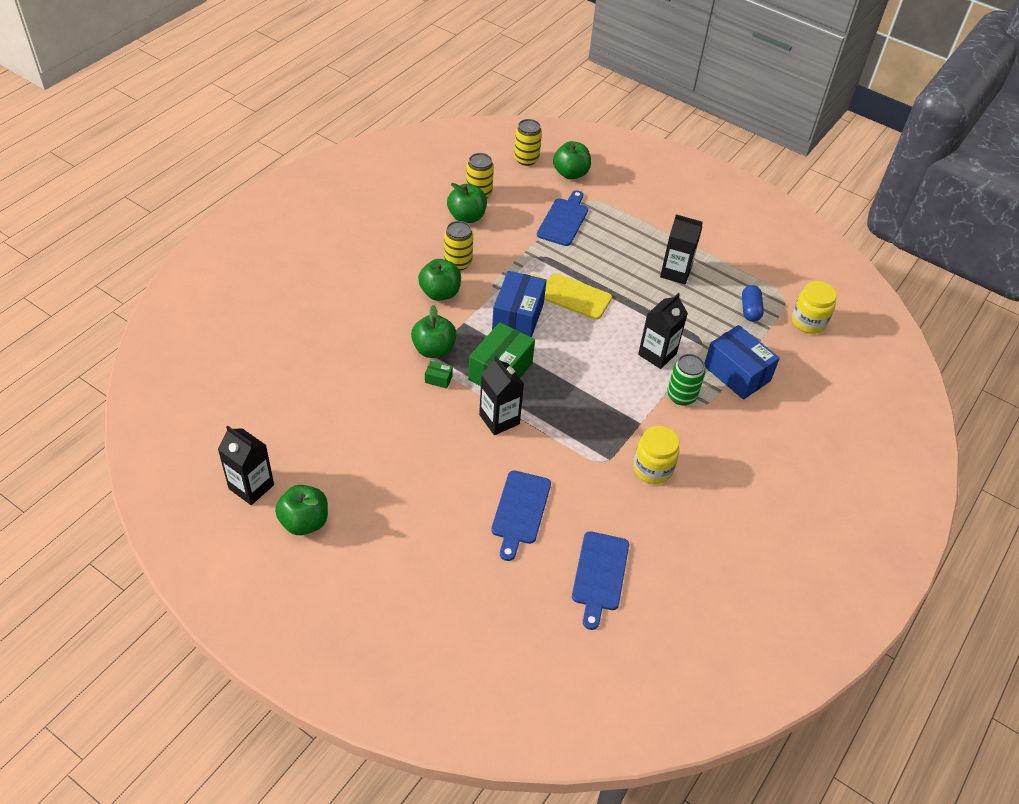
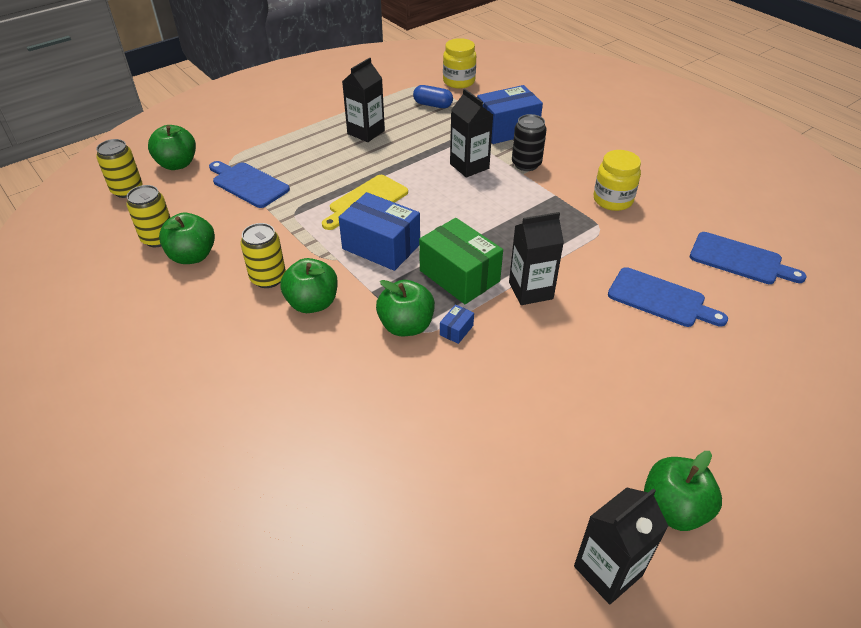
camera: 70 degrees left, 5 degrees down
green box [425,361,453,389] -> blue box [440,304,474,344]
green can [667,354,706,406] -> black can [512,114,547,171]

